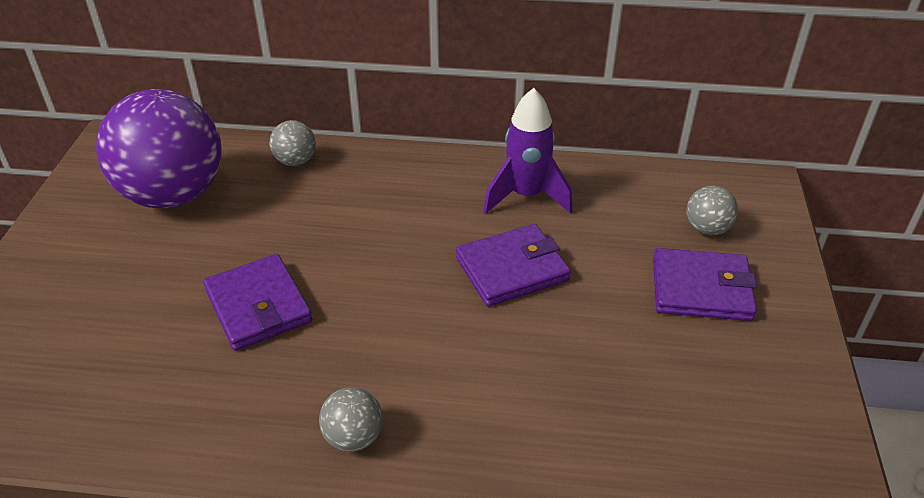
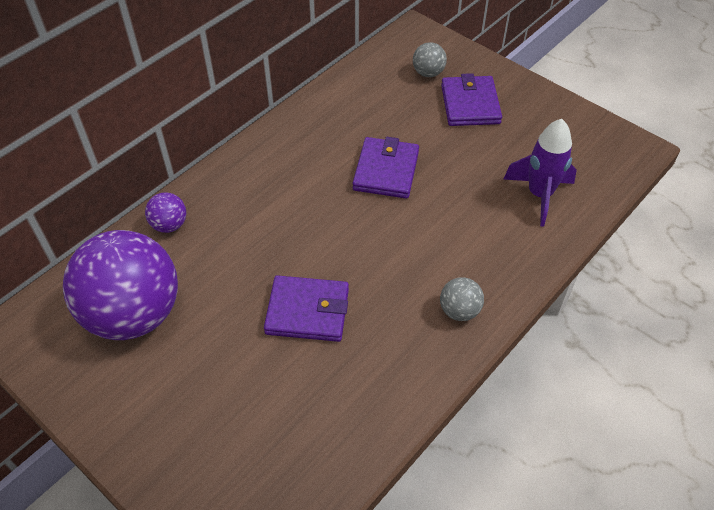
camera: 55 degrees left, 10 degrees up
grey ball [270,120,316,166] -> purple ball [145,192,186,233]
purple rocket [484,88,572,214] -> purple rocket moved to [503,119,577,226]
purple wallet [653,248,757,321] -> purple wallet turned 45 degrees counterclockwise [441,73,502,126]

